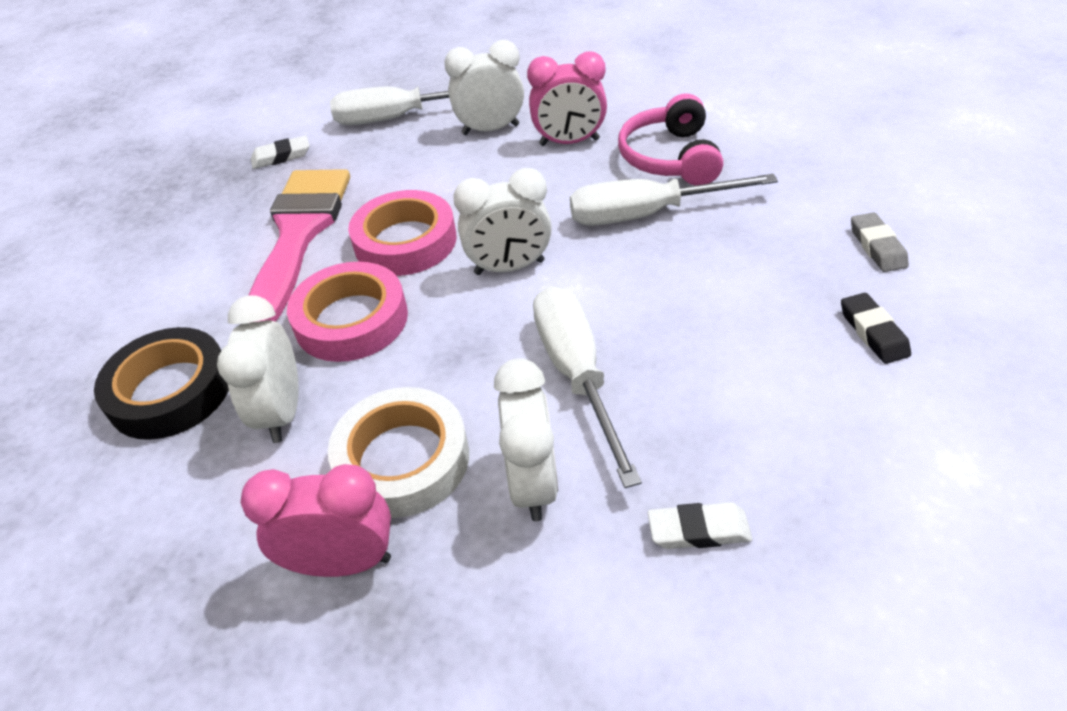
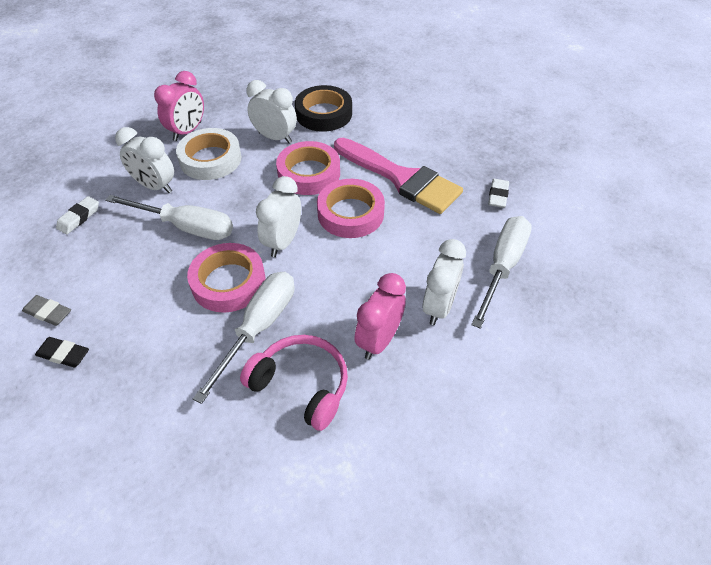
camera: 120 degrees right, 5 degrees up
grey eraser [851,213,909,272] -> grey eraser moved to [22,295,71,326]
none -> pink tape [187,243,265,313]

